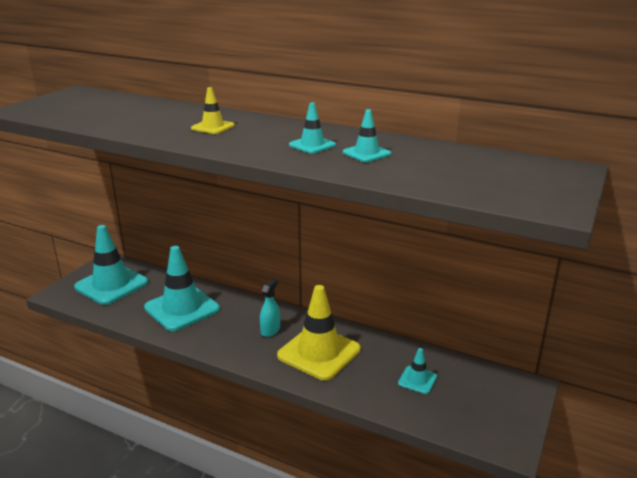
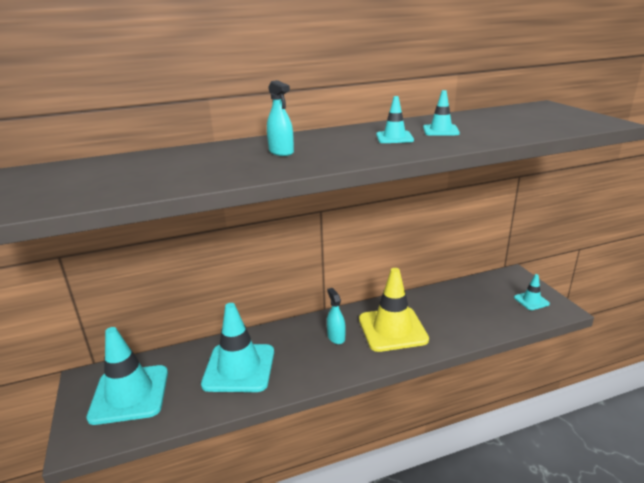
camera: 45 degrees left, 0 degrees up
yellow traffic cone [191,87,234,134] -> turquoise spray bottle [267,80,294,156]
turquoise traffic cone [398,348,437,394] -> turquoise traffic cone moved to [514,274,550,310]

